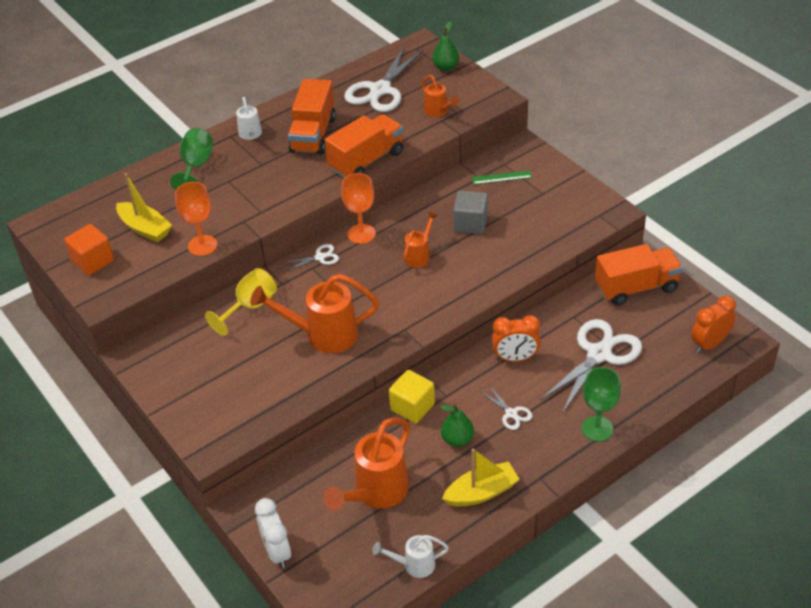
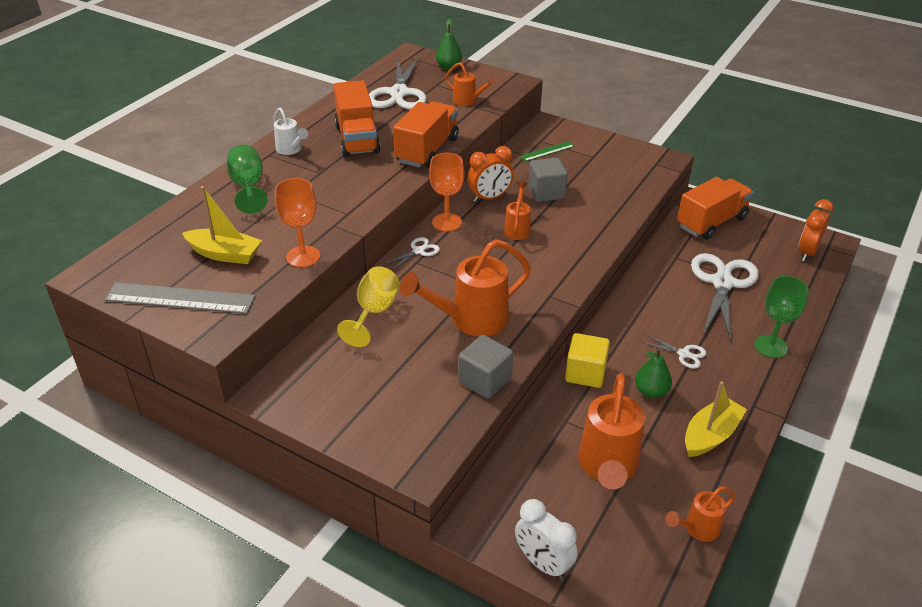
camera: 25 degrees left, 5 degrees down
orange cube [64,224,114,275] -> grey ruler [104,282,255,314]
white watering can [372,535,449,578] -> orange watering can [666,486,735,542]
orange clock [492,315,540,362] -> orange clock moved to [467,146,514,202]
none -> grey cube [458,335,513,399]

